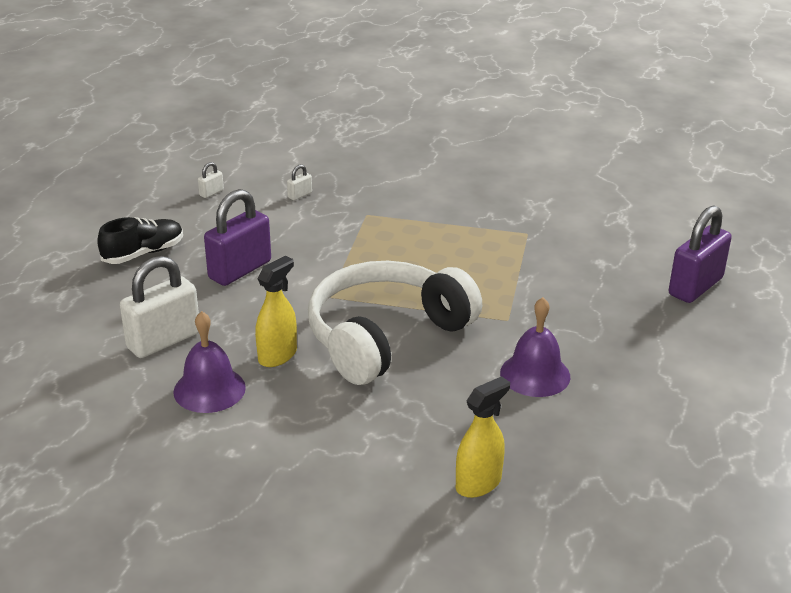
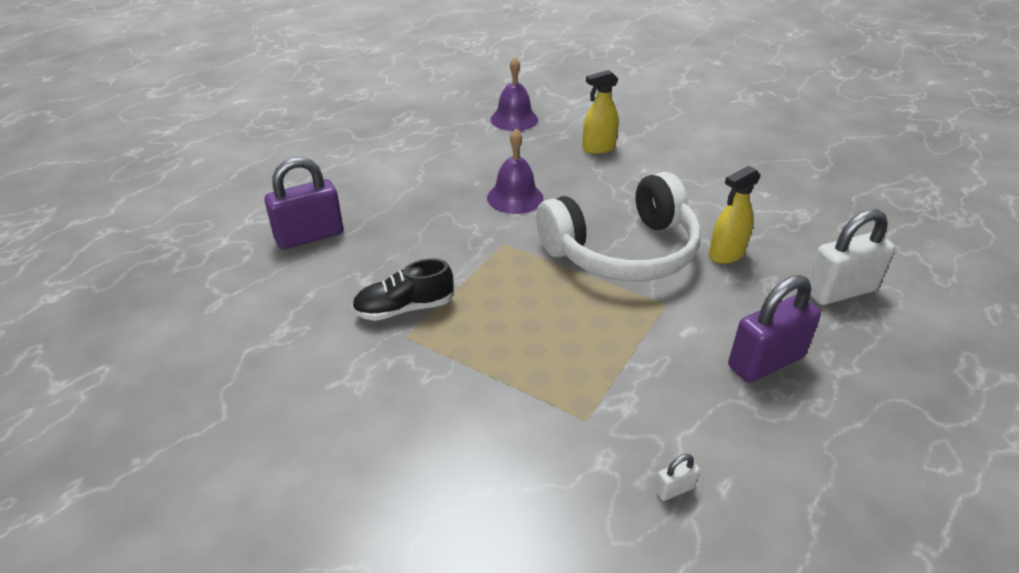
camera: 160 degrees left, 5 degrees up
black shoe [97,217,183,264] -> black shoe moved to [352,259,454,321]
purple bell [173,311,246,413] -> purple bell moved to [490,57,538,131]
white padlock [198,162,224,198] -> none

